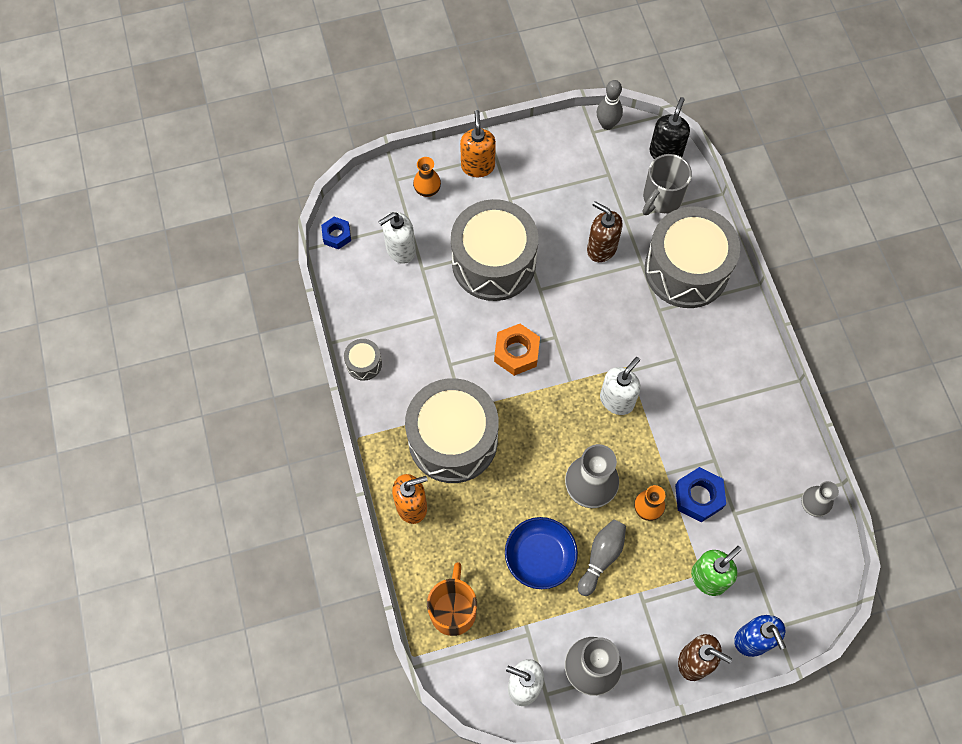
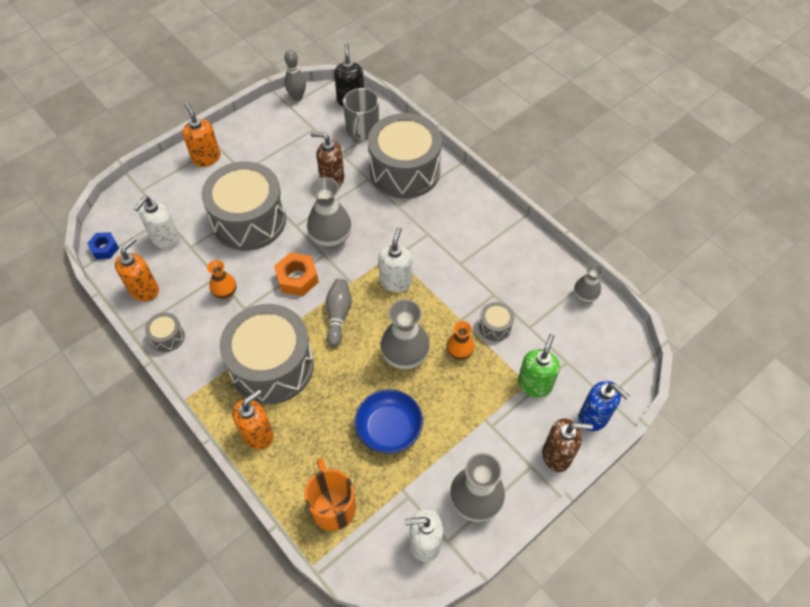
camera: 25 degrees left, 10 degrees down
orange vase [413,157,441,197] -> orange vase moved to [207,260,237,299]
grey bowling pin [578,519,626,596] -> grey bowling pin moved to [326,279,352,346]
blue nut [675,467,726,522] -> grey drum [479,302,514,341]
none -> orange soap dispenser [115,237,159,301]
none -> grey vase [307,177,352,248]

